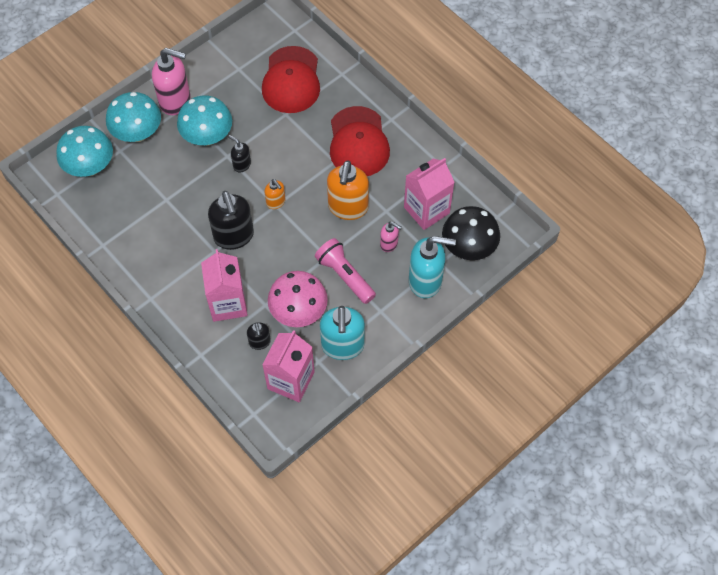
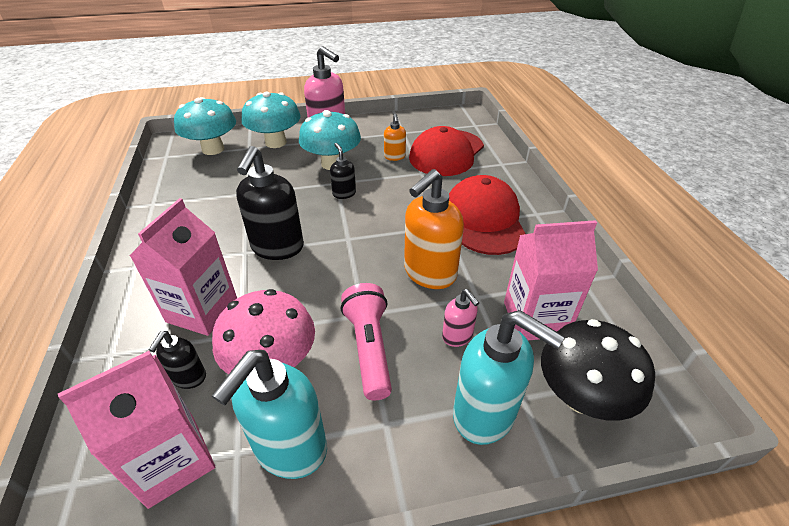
camera: 30 degrees right, 20 degrees down
orange soap dispenser [265,179,286,209] -> orange soap dispenser moved to [384,114,406,161]
red cap [330,106,390,176] -> red cap turned 150 degrees clockwise [449,175,526,255]

